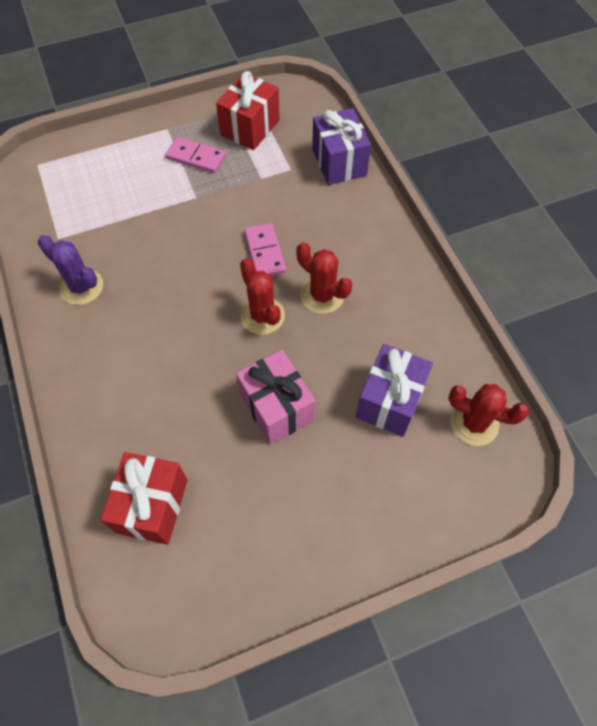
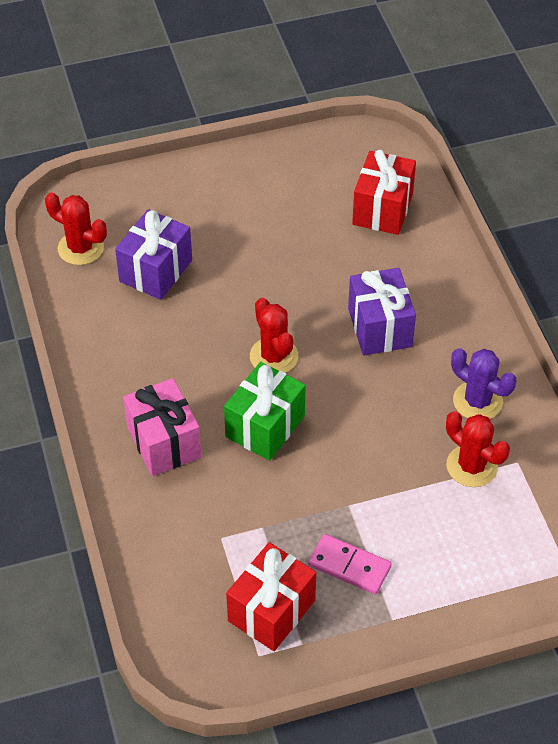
camera: 175 degrees left, 10 degrees down
pink gift [236,350,315,445] -> pink gift moved to [123,378,201,476]
pink domino [244,223,286,276] -> green gift [224,362,306,461]
red cactus [296,242,352,314] -> red cactus moved to [446,411,510,487]
purple gift [312,108,371,185] -> purple gift moved to [348,268,416,355]

